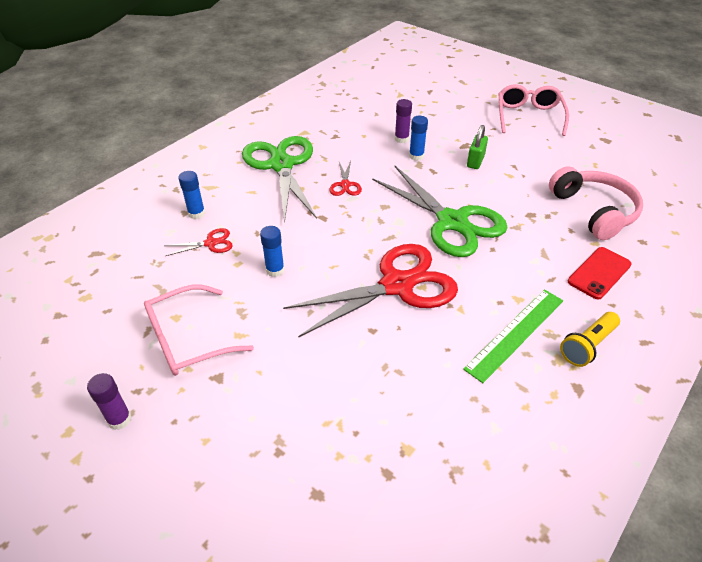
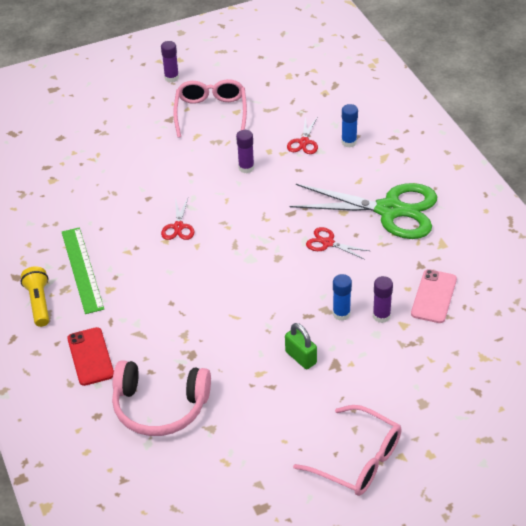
camera: 120 degrees right, 0 degrees up
blue glue stick [260,226,285,277] -> purple glue stick [236,130,254,173]
red scissors [283,244,458,338] -> red scissors [161,198,195,240], size x0.42
green scissors [372,166,508,257] -> none
none -> pink phone [411,269,457,323]

